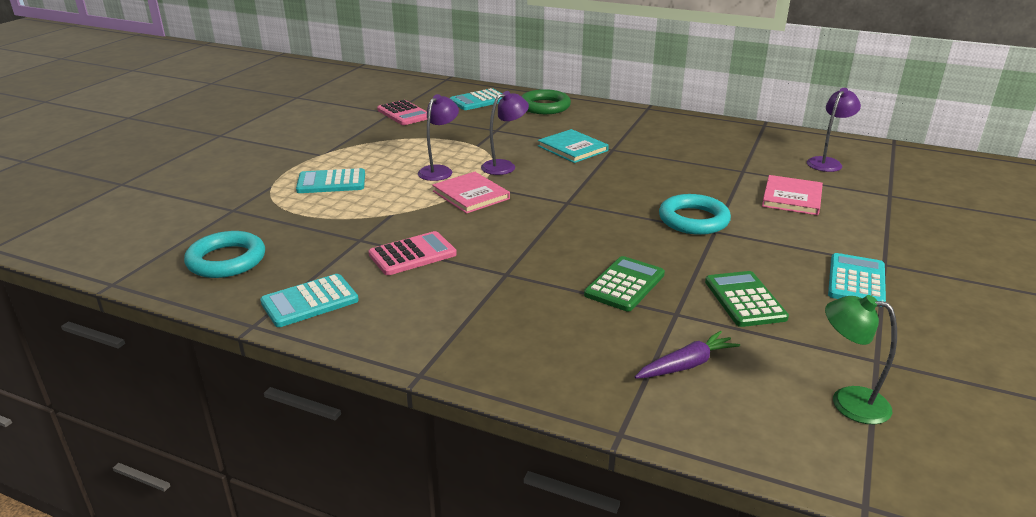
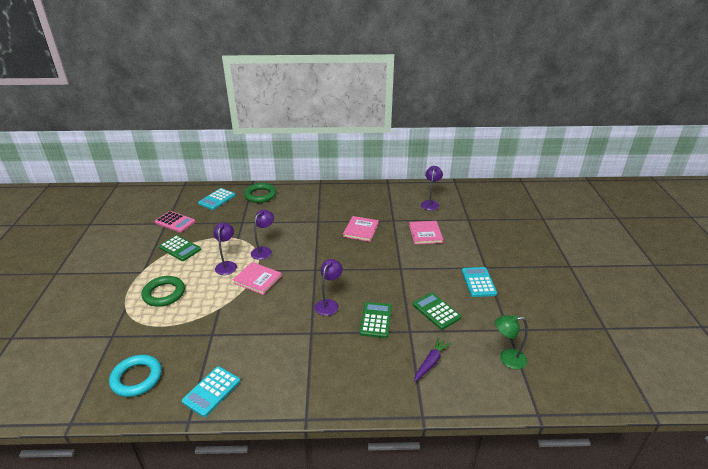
camera: 25 degrees left, 5 degrees up
turquoise calculator [296,168,365,193] -> green ring [141,276,185,307]
pink calculator [368,231,457,275] -> none
turquoise book [538,129,609,163] -> none
turquoise ring [659,194,731,235] -> none
none -> green calculator [159,235,201,261]
none -> purple lamp [315,259,343,316]
none -> pink book [343,216,379,242]

